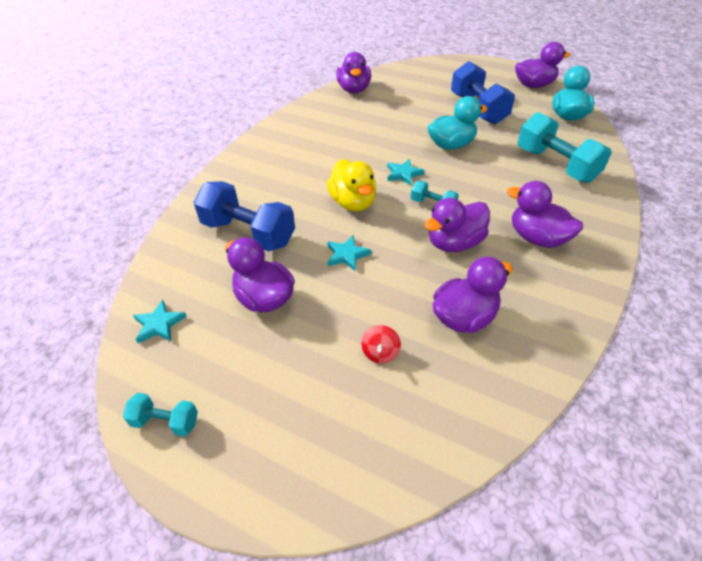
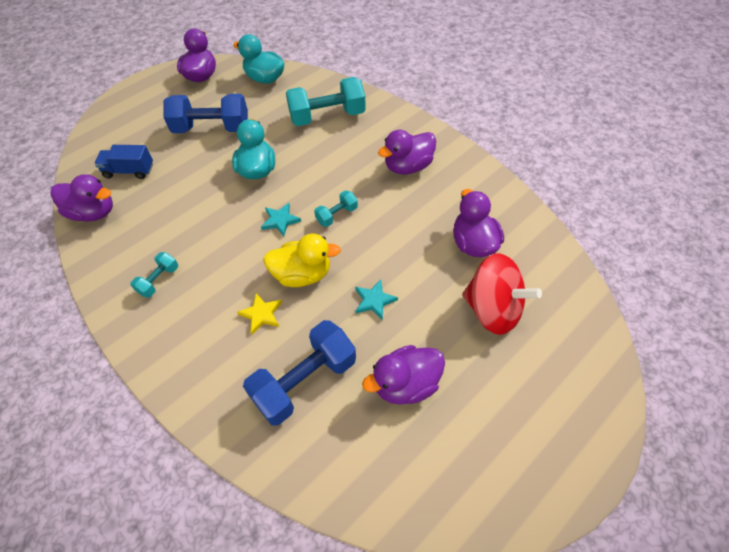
camera: 70 degrees left, 10 degrees up
turquoise dumbbell [123,393,198,437] -> turquoise dumbbell moved to [130,252,178,298]
turquoise star [133,300,187,343] -> none
red spinning top [362,325,401,363] -> red spinning top [462,253,542,335], size x2.45
purple duck [424,198,490,252] -> none
none -> blue truck [94,145,153,179]
none -> yellow star [237,293,282,335]

